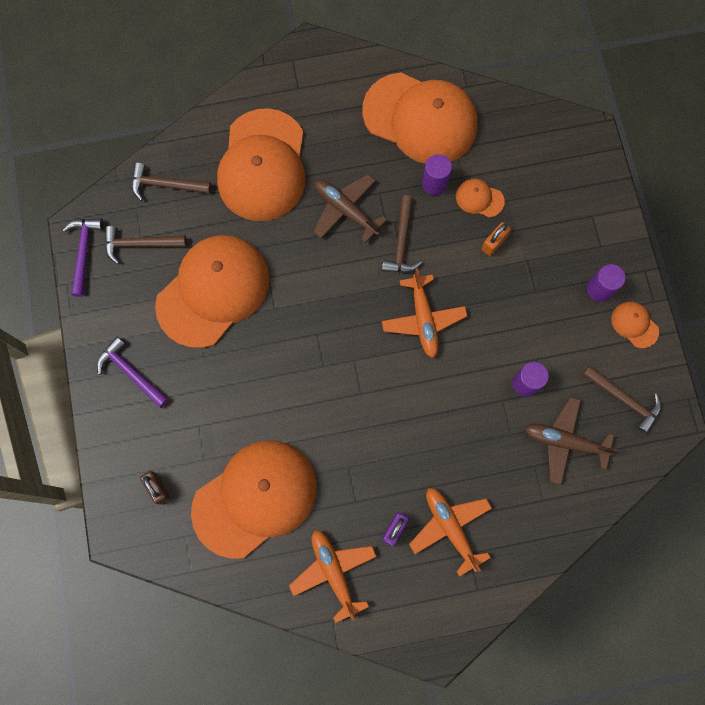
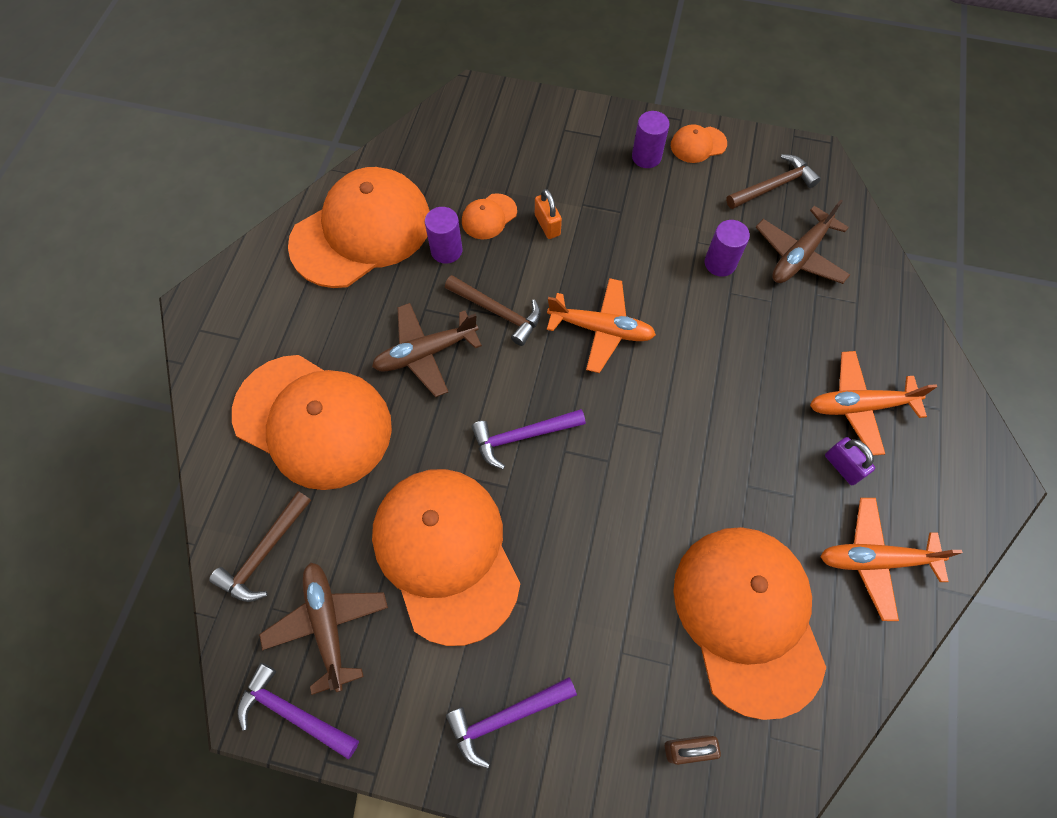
camera: 65 degrees left, 10 degrees down
brown hammer [105,226,187,264] -> brown plane [259,562,388,695]
none -> purple hammer [472,409,586,469]

